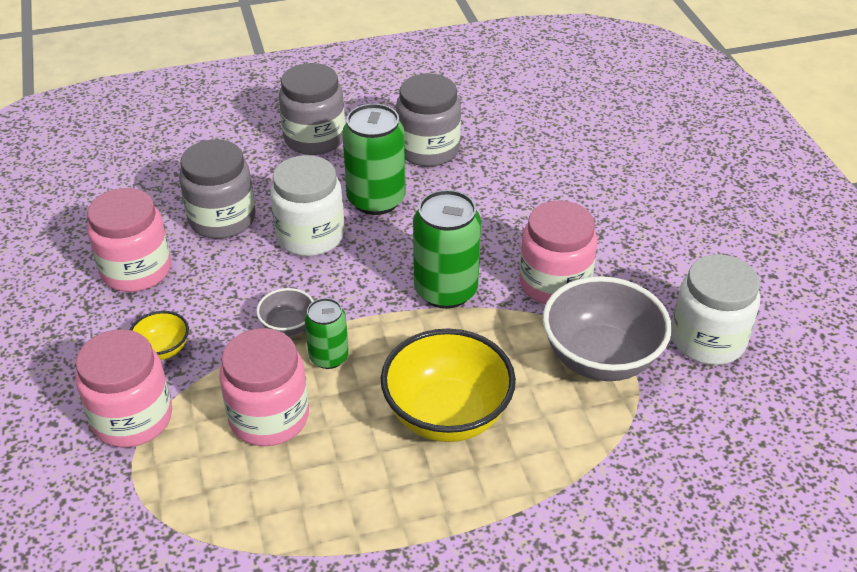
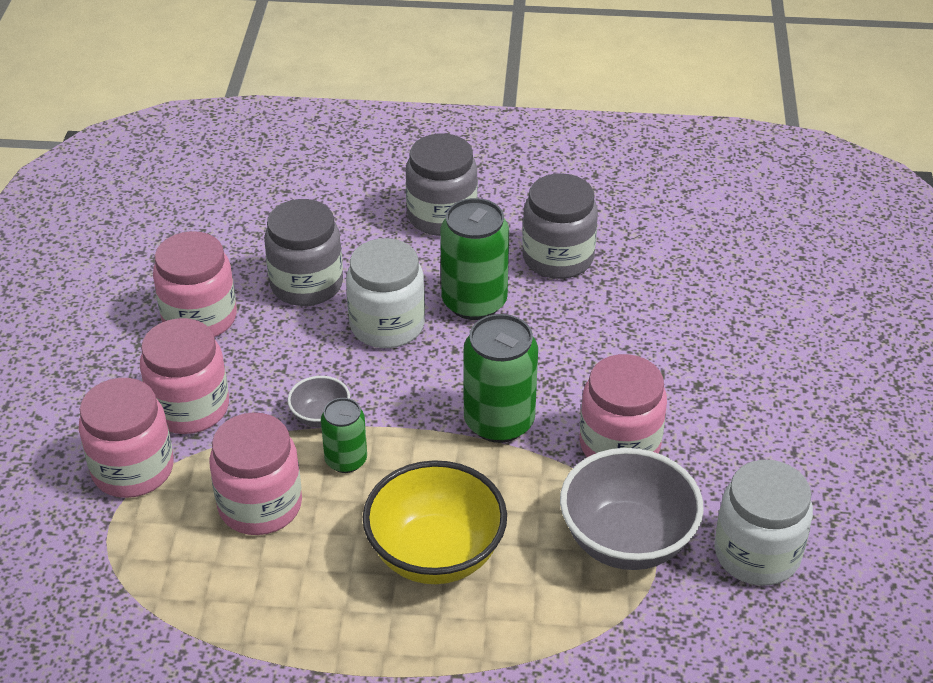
camera: 20 degrees right, 0 degrees up
yellow bowl [130,311,189,360] -> pink jar [140,318,229,434]

